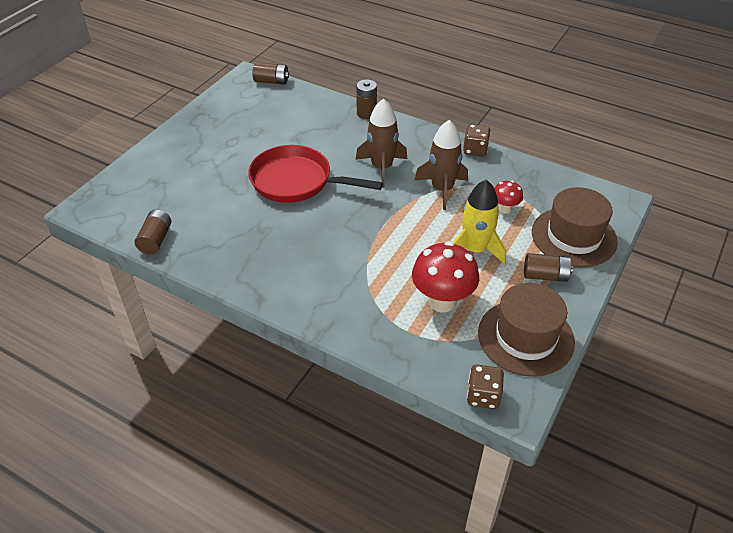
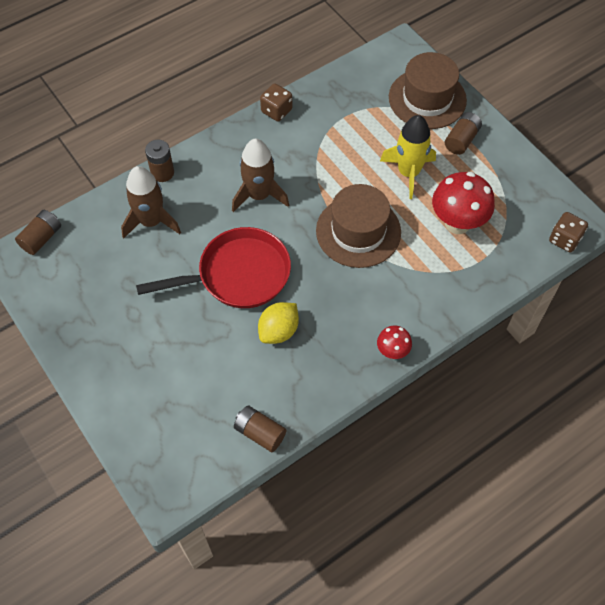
camera: 65 degrees left, 15 degrees up
red pan [248,145,383,203] -> red pan turned 150 degrees counterclockwise [136,227,291,308]
brown rocket [415,120,468,210] -> brown rocket moved to [121,166,181,239]
brown hat [478,283,575,377] -> brown hat moved to [316,184,401,268]
red mushroom [494,180,523,214] -> red mushroom moved to [377,326,412,359]
none -> yellow lemon [258,302,299,344]

